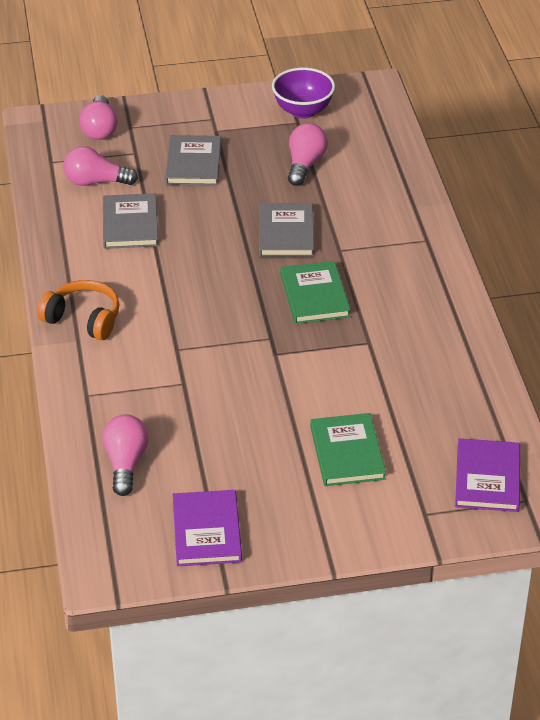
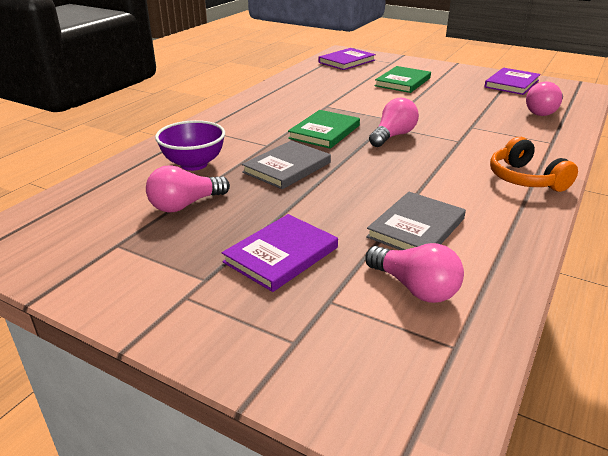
camera: 140 degrees left, 10 degrees down
pink light bulb [79,95,118,140] -> pink light bulb moved to [369,98,419,147]
grey book [165,135,221,186] -> purple book [222,214,338,292]
purple bowl [272,67,335,119] -> purple bowl moved to [155,120,225,171]

